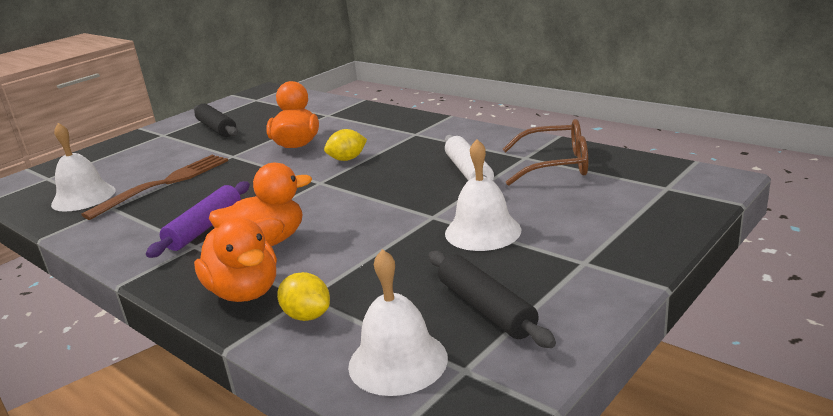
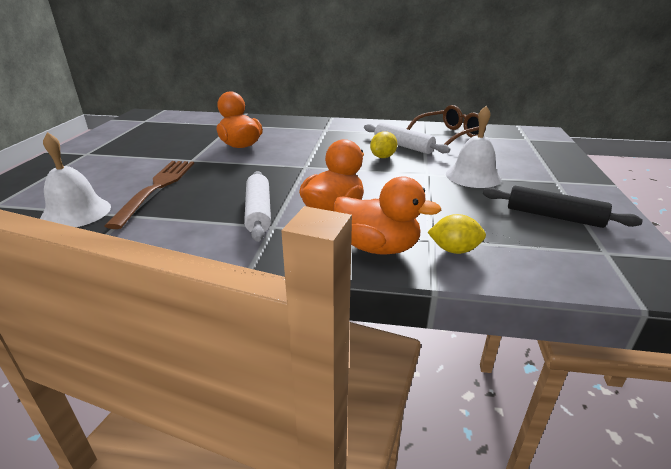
camera: 35 degrees left, 5 degrees up
purple rolling pin [146,181,250,258] -> white rolling pin [244,171,271,242]
black rolling pin [194,104,238,137] -> none
yellow lemon [324,129,367,161] -> yellow lemon moved to [370,131,398,158]
white bell [348,249,448,396] -> none

